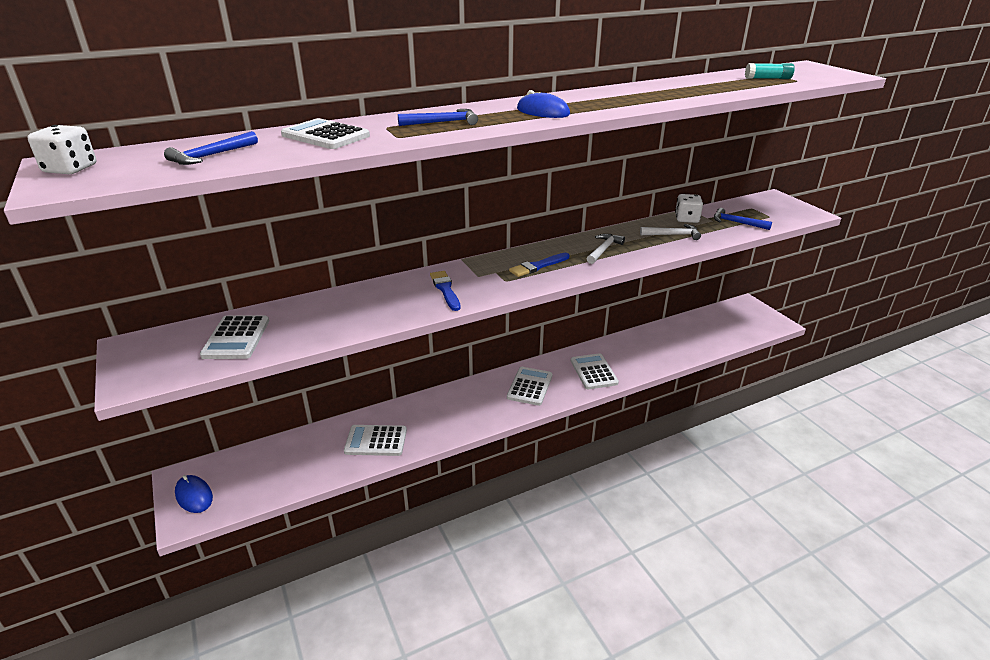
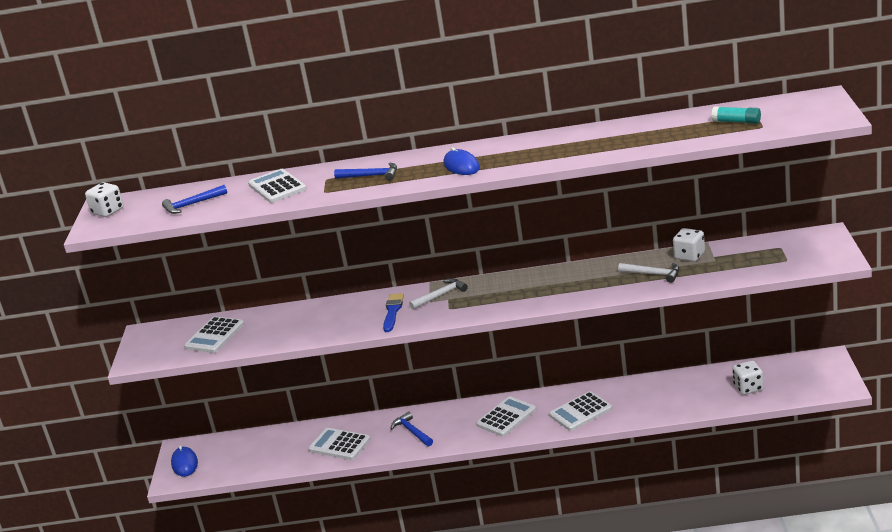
camera: 30 degrees right, 5 degrees down
blue brush [509,253,569,277] -> none
white calculator [571,353,619,389] -> white calculator turned 135 degrees counterclockwise [549,391,612,431]
white hammer [587,234,625,264] -> white hammer moved to [409,278,468,310]
blue hammer [714,208,772,230] -> blue hammer moved to [391,412,433,446]
none -> white dice [732,361,764,395]

